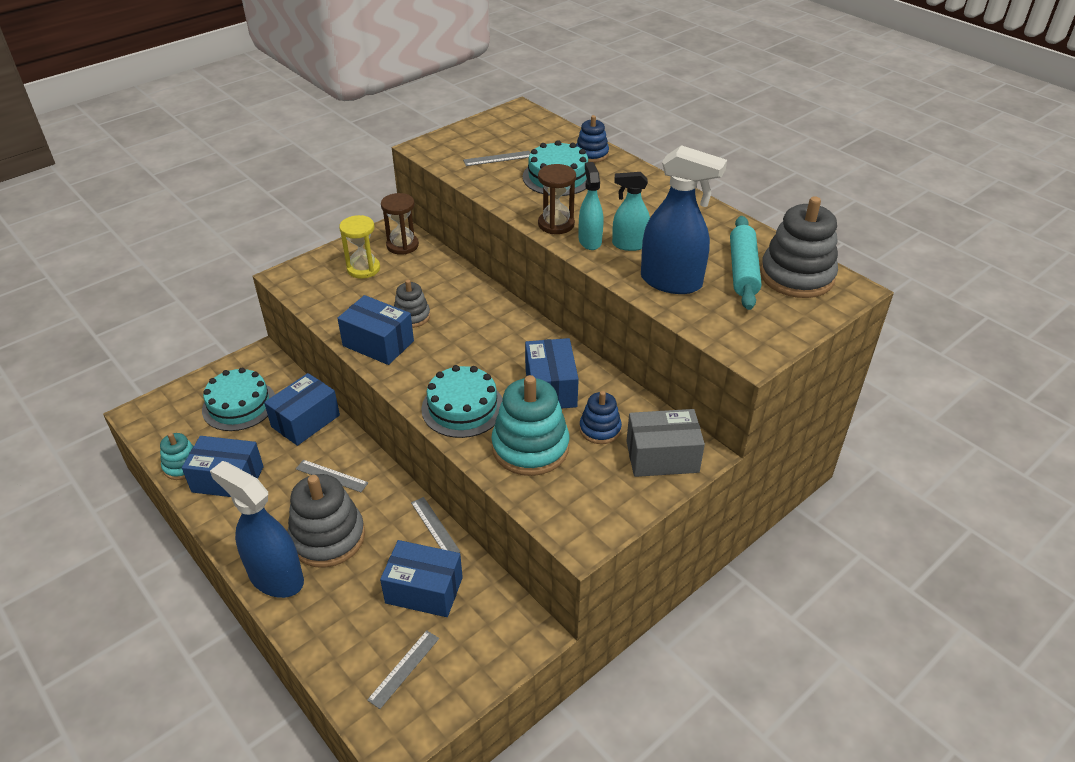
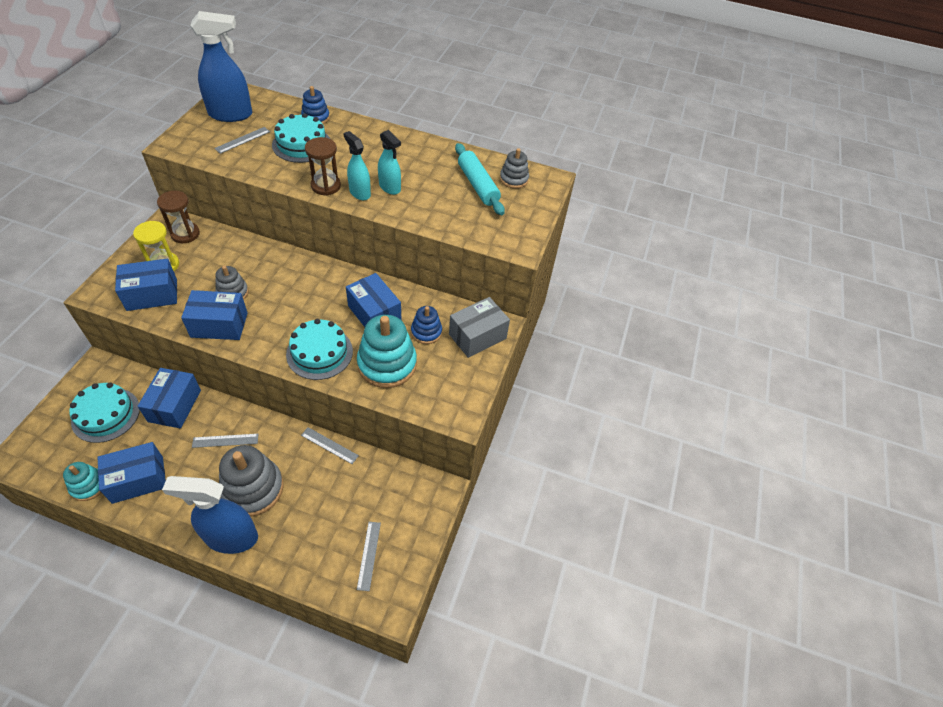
camera: 35 degrees left, 10 degrees up
blue box [380,540,463,617] -> blue box moved to [115,259,177,311]
turquoise spray bottle [612,172,650,251] -> turquoise spray bottle turned 105 degrees counterclockwise [378,130,401,195]
blue spray bottle [641,145,727,294] -> blue spray bottle moved to [190,11,252,122]
grey stacking toy [760,196,838,298] -> grey stacking toy [500,148,529,189], size x0.55

